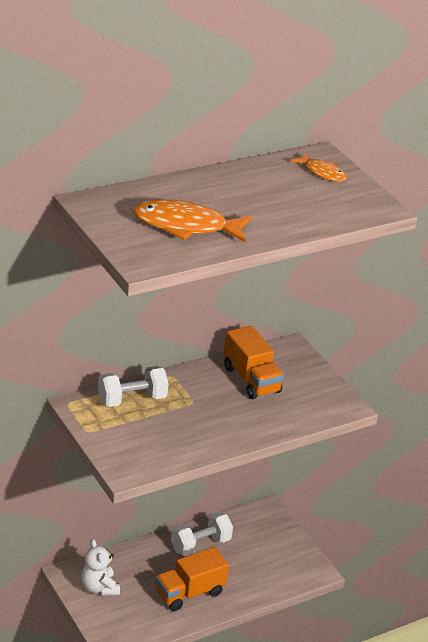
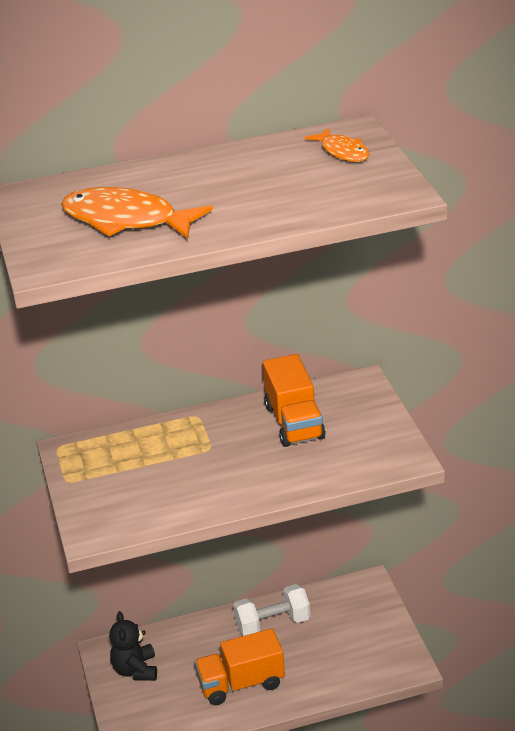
camera: 20 degrees right, 0 degrees up
white teddy bear [81,539,120,596] -> black teddy bear [109,611,157,681]
white dumbbell [98,366,169,407] -> none

